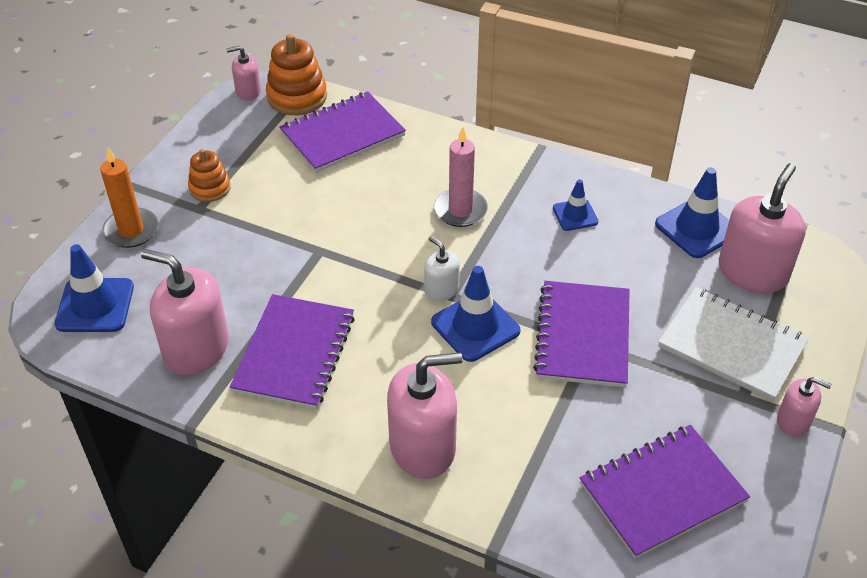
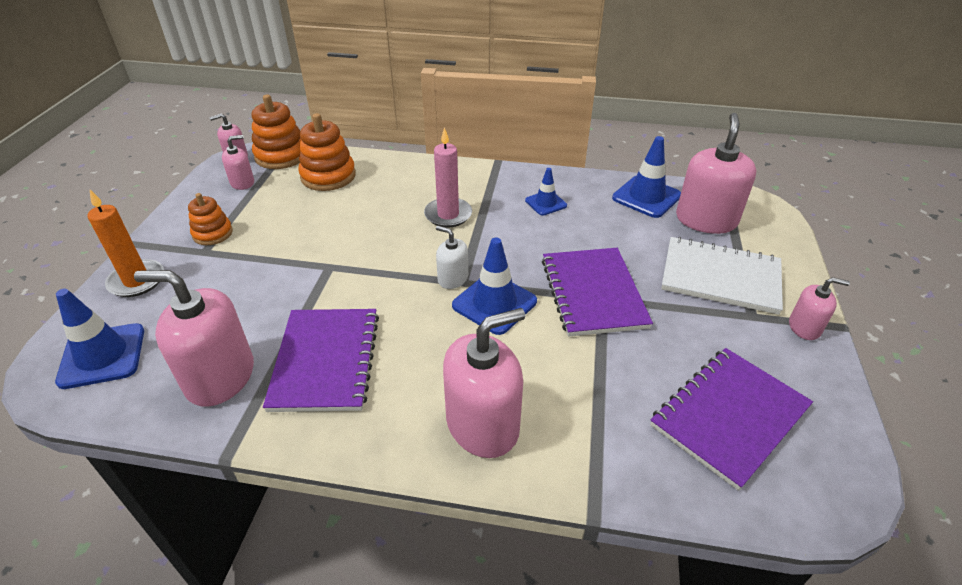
camera: 15 degrees left, 5 degrees down
purple notebook [279,91,406,173] -> orange stacking toy [298,113,356,191]
none -> pink soap dispenser [222,135,254,190]

